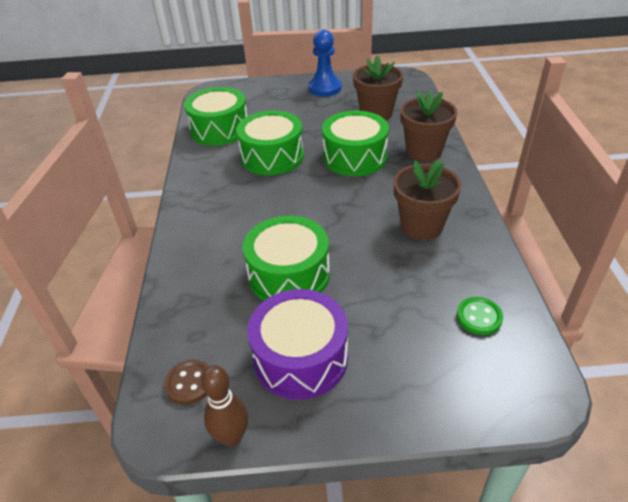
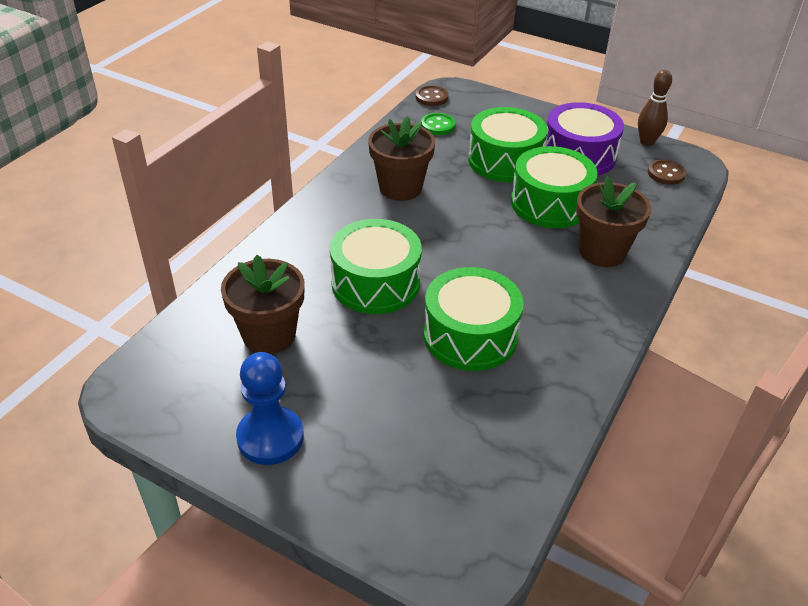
camera: 150 degrees left, 0 degrees up
green drum [184,87,247,146] -> green drum moved to [468,107,548,182]
brown flower pot [400,90,457,162] -> brown flower pot moved to [576,176,651,267]
none -> brown button [416,85,449,106]

